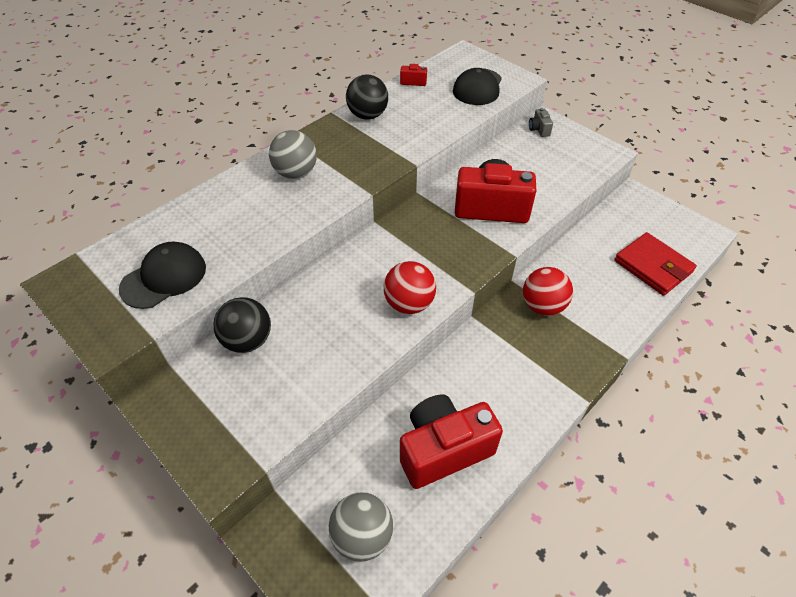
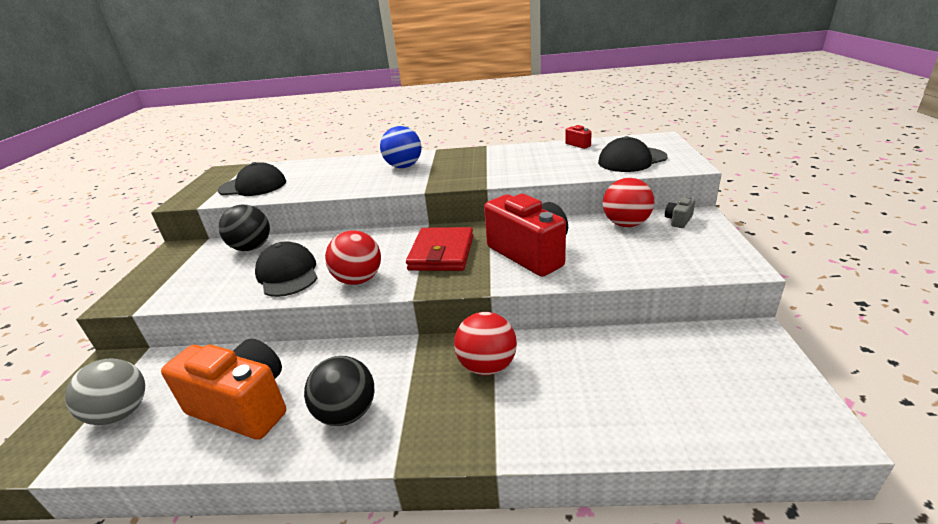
camera: 50 degrees right, 20 degrees down
grey ball [269,130,317,179] -> blue ball [380,126,422,168]
black ball [346,75,388,120] -> black ball moved to [304,356,374,426]
red camera [400,394,503,489] -> orange camera [161,339,286,440]
red wallet [614,232,697,296] -> red wallet moved to [406,227,473,271]
none -> black cap [255,241,318,297]
none -> red ball [603,178,654,227]

